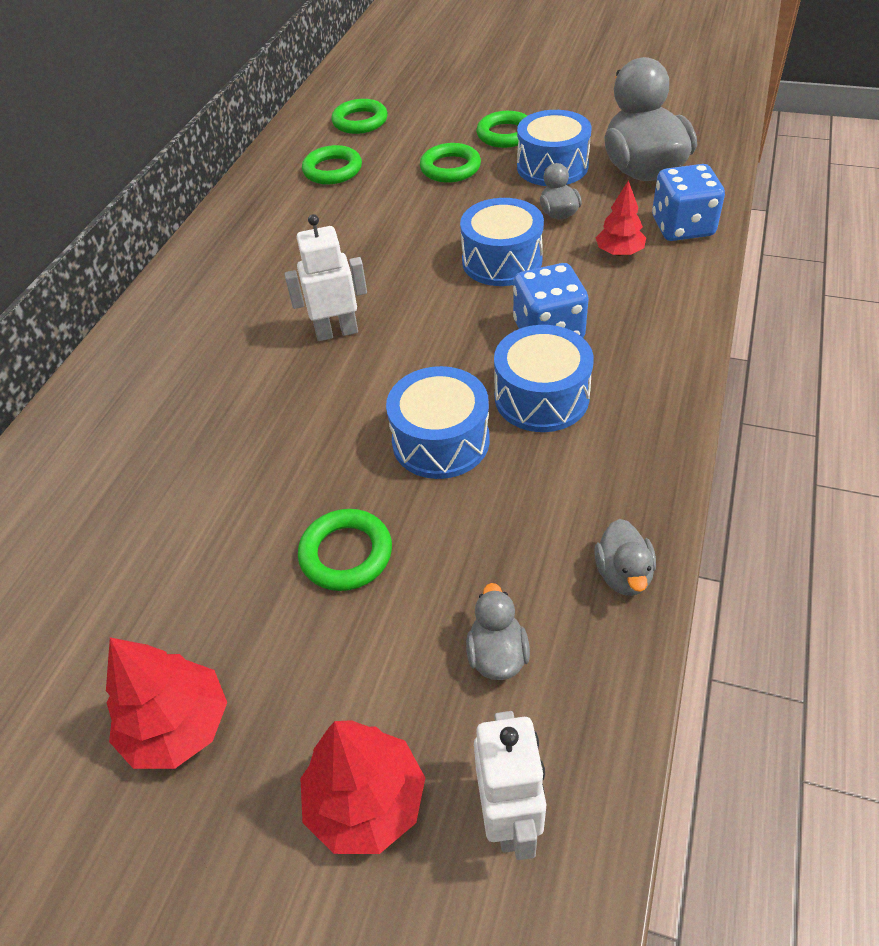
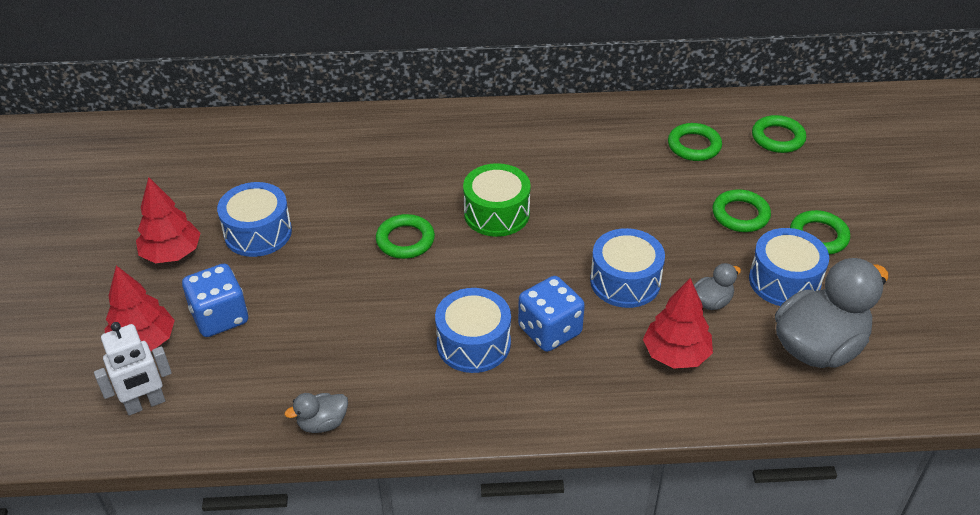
camera: 65 degrees right, 5 degrees down
white robot [284,214,367,341] -> green drum [463,163,531,237]
green ring [298,509,392,591] -> green ring moved to [376,214,435,259]
blue drum [386,366,490,479] -> blue drum moved to [217,182,292,257]
grey duck [466,583,530,680] -> none
red tree [596,180,646,256] -> red tree [643,278,713,369], size x1.50
blue dice [652,164,725,241] -> blue dice moved to [182,264,248,337]

